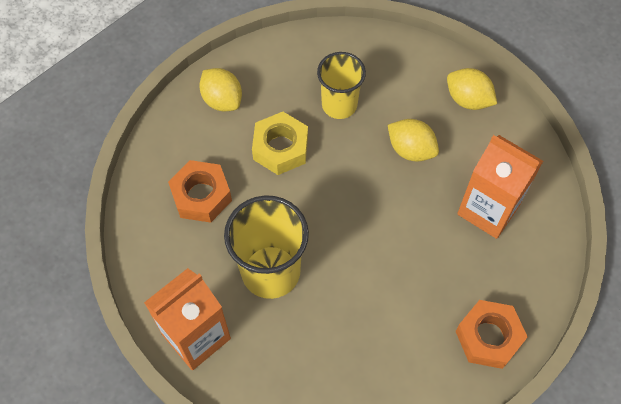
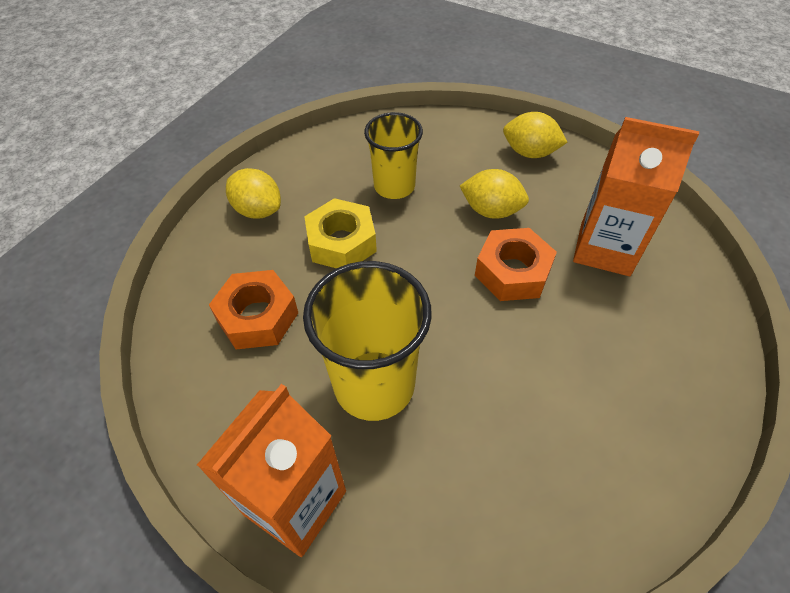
camera: 15 degrees left, 10 degrees down
orange nut [455,300,527,369] -> orange nut moved to [475,228,557,301]

